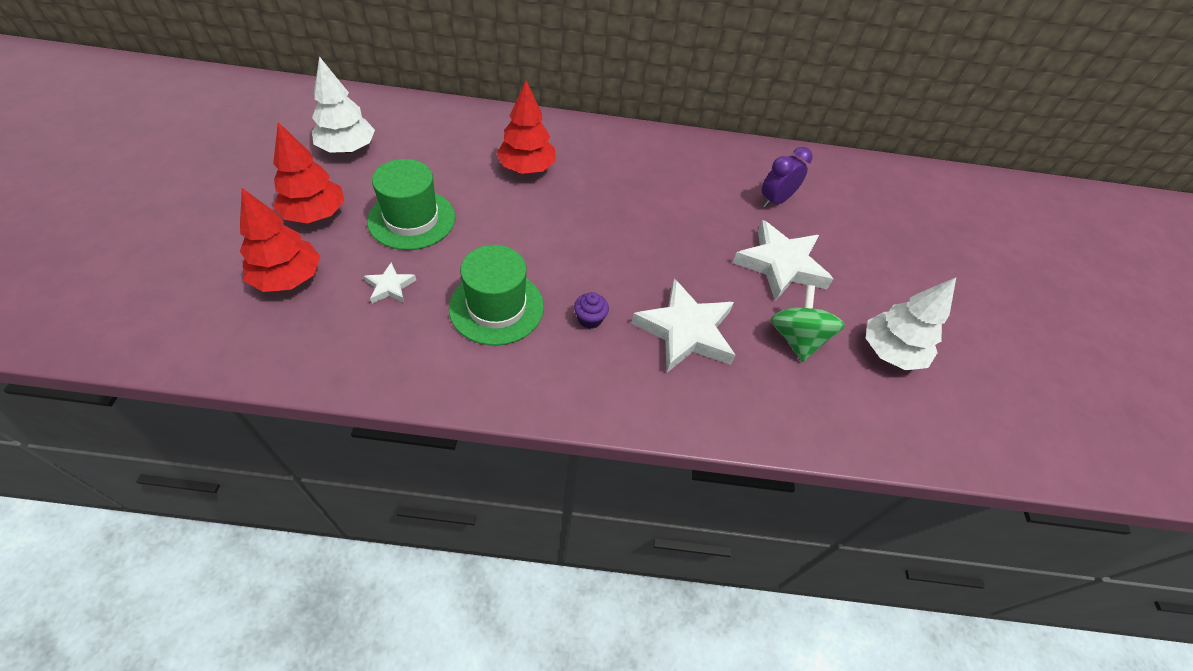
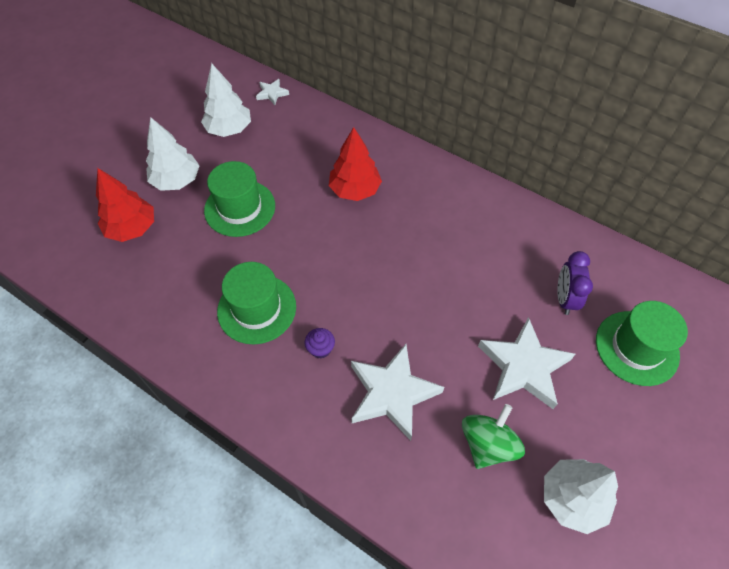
camera: 35 degrees right, 5 degrees up
red tree [273,122,344,223] -> white tree [146,117,199,191]
white star [364,262,416,304] -> white star moved to [256,79,289,105]
purple clock [762,147,813,208] -> purple clock turned 75 degrees counterclockwise [557,251,593,315]
none -> green hat [596,301,688,386]

